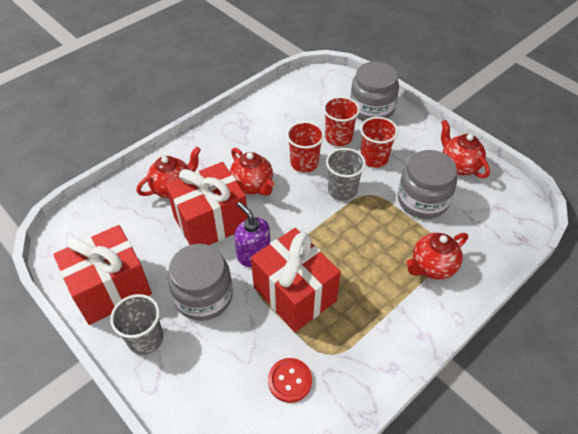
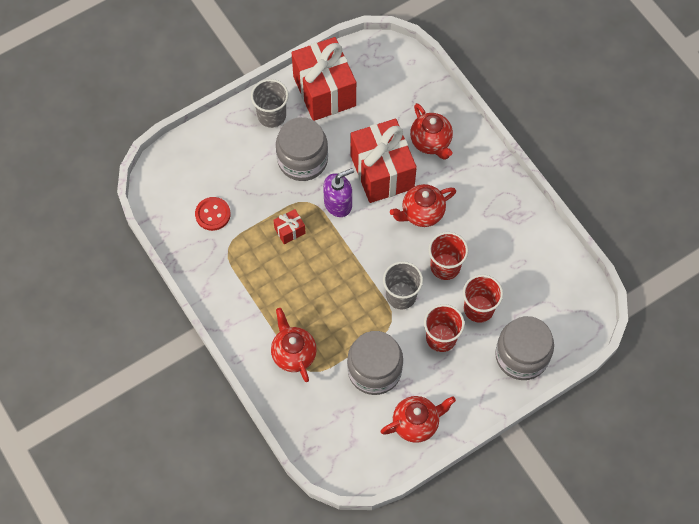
camera: 100 degrees right, 15 degrees up
red gift [251,228,341,332] -> red gift [273,209,306,244], size x0.42

